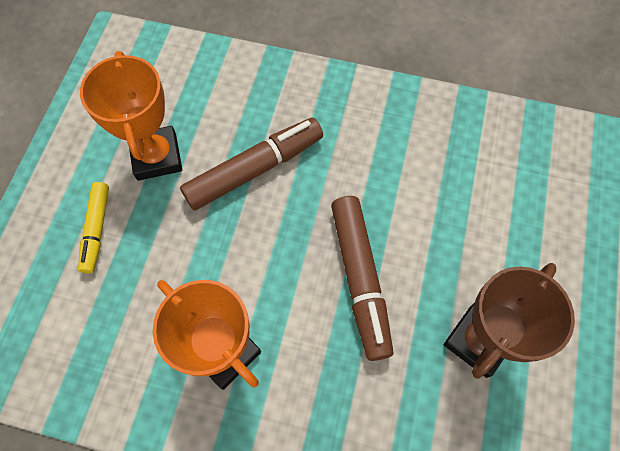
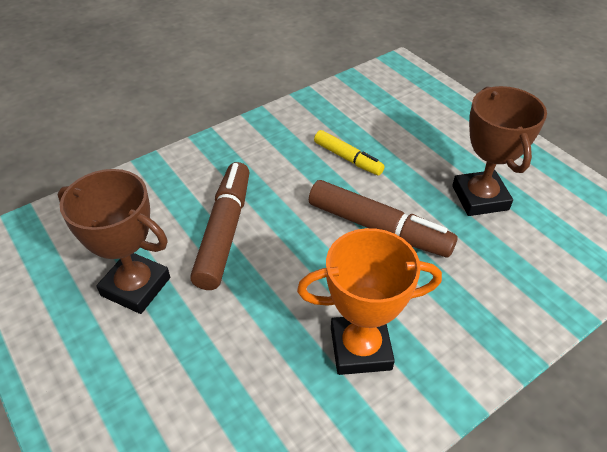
camera: 50 degrees left, 20 degrees down
yellow marker [78,182,109,274] -> yellow marker moved to [314,130,385,175]
orange trophy [80,51,182,181] -> brown trophy [58,169,170,314]

